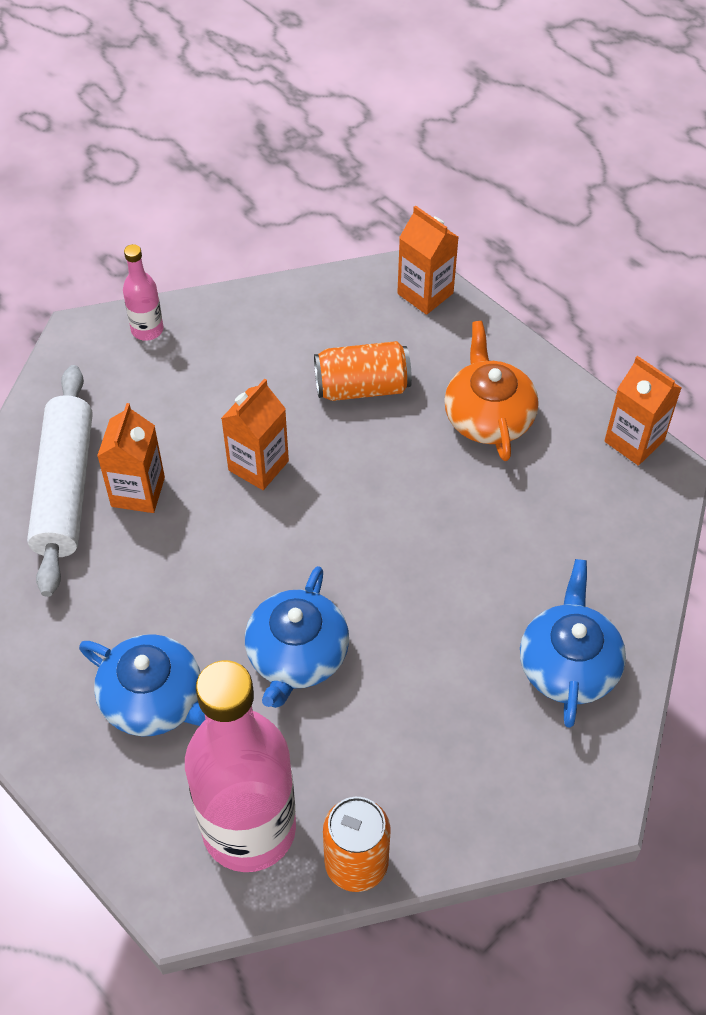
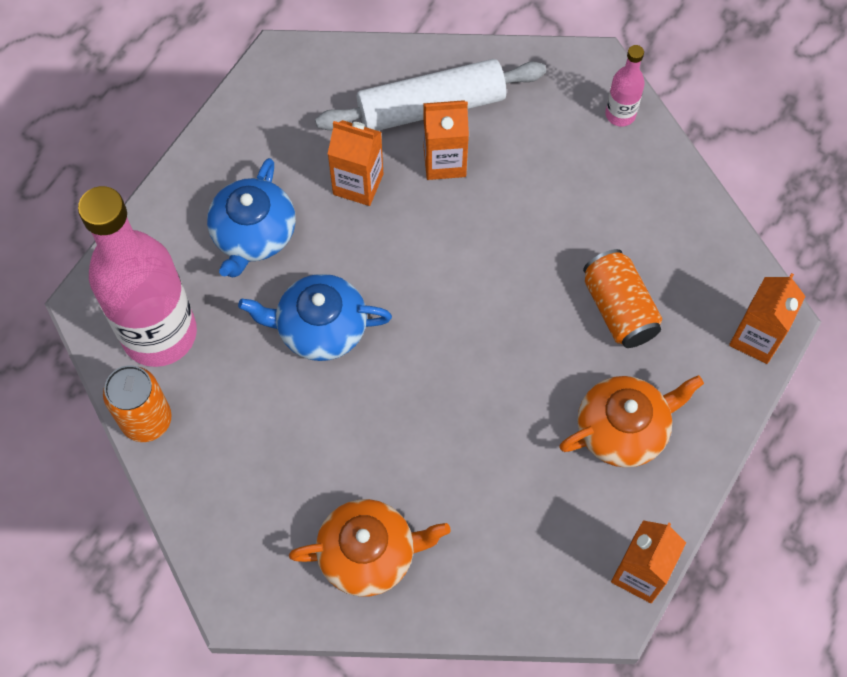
camera: 75 degrees right, 10 degrees up
orange carton [221,379,289,490] -> orange carton moved to [328,120,383,206]
blue teapot [520,559,626,728] -> orange teapot [289,499,451,597]

